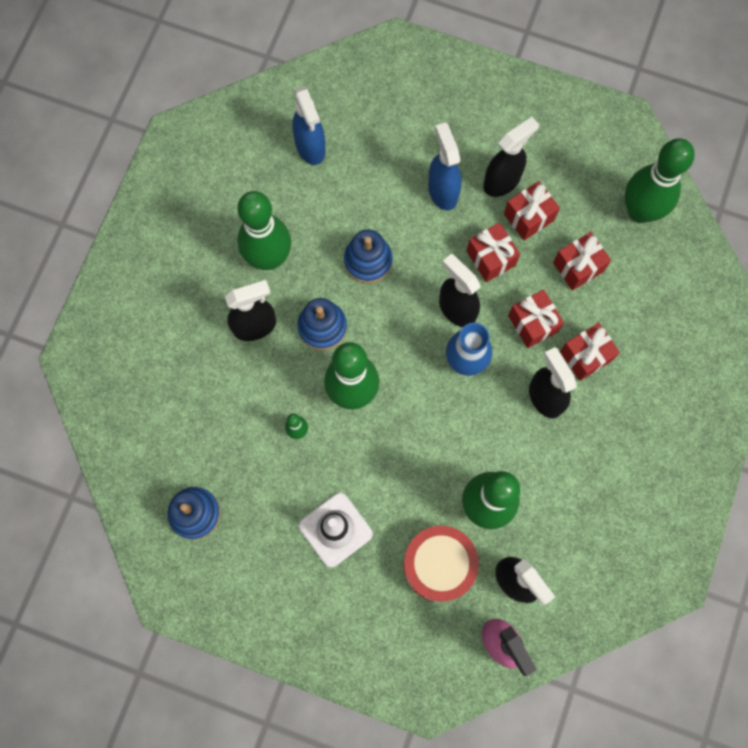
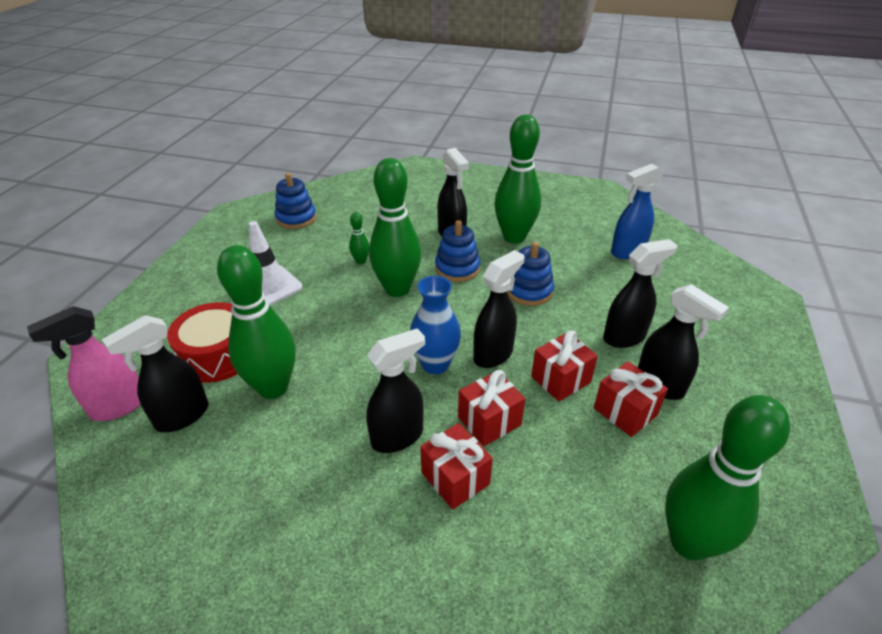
camera: 85 degrees right, 35 degrees down
blue spray bottle [428,122,461,210] -> black spray bottle [603,239,677,348]
red gift [553,232,611,291] -> none

